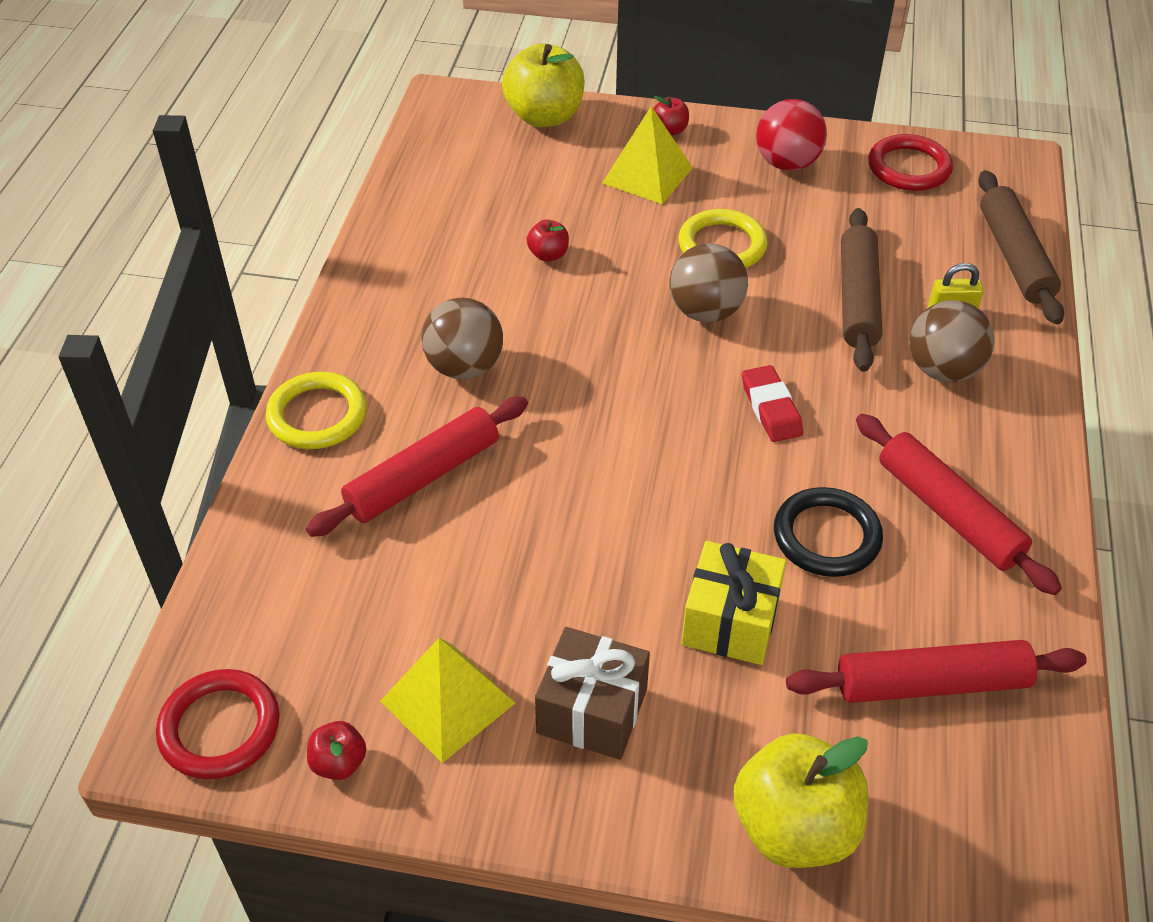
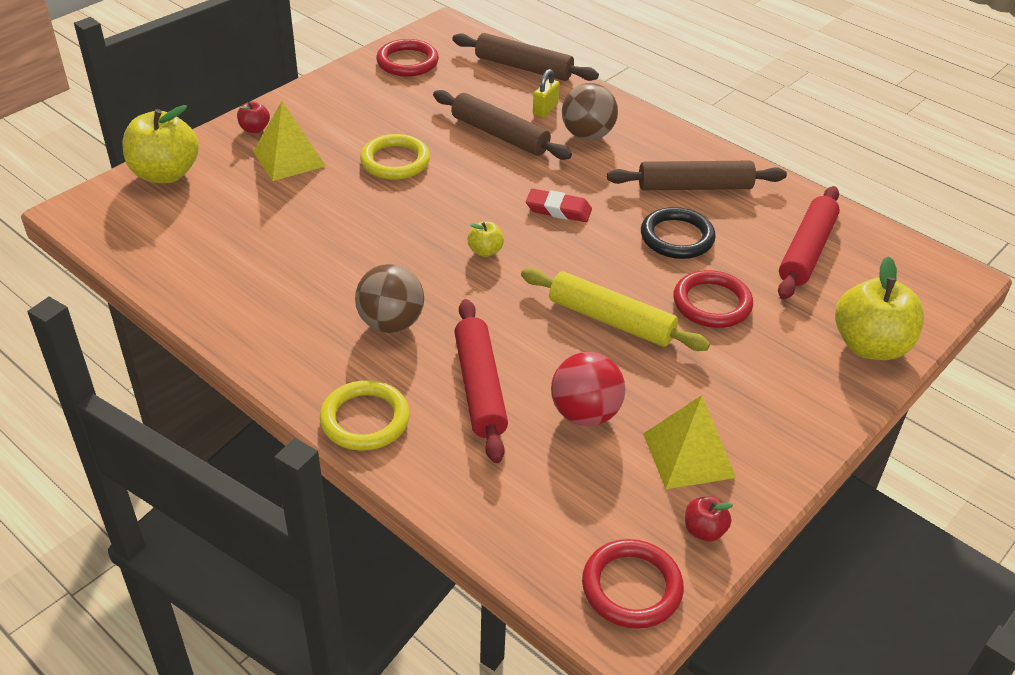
camera: 60 degrees left, 5 degrees down
red apple [527,220,569,262] -> none
brown gift [535,627,650,760] -> none
brown ball [669,243,748,322] -> none
yellow gift [681,541,786,665] -> red ring [673,270,753,328]
red ball [756,99,827,171] -> red ball moved to [551,352,625,426]
red rolling pin [856,414,1062,595] -> brown rolling pin [607,161,787,190]
none -> yellow apple [467,221,504,257]
none -> yellow rolling pin [521,268,710,351]

